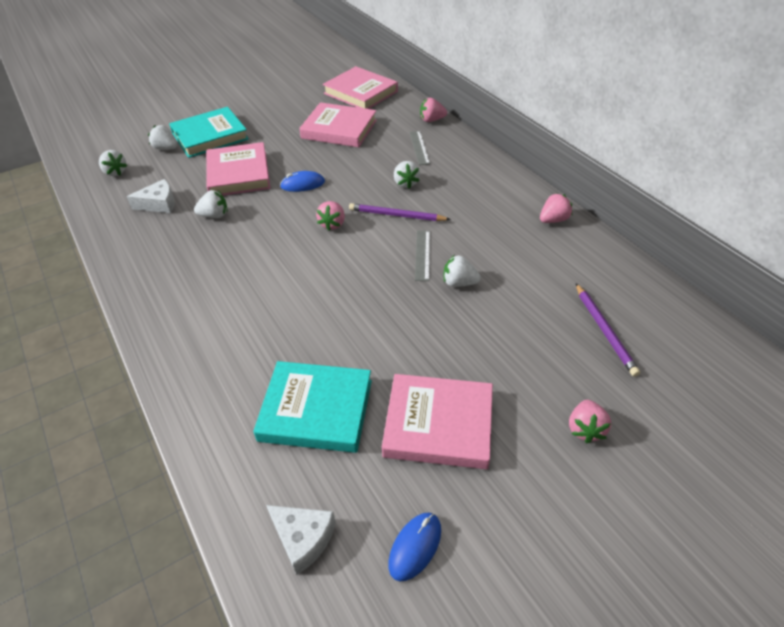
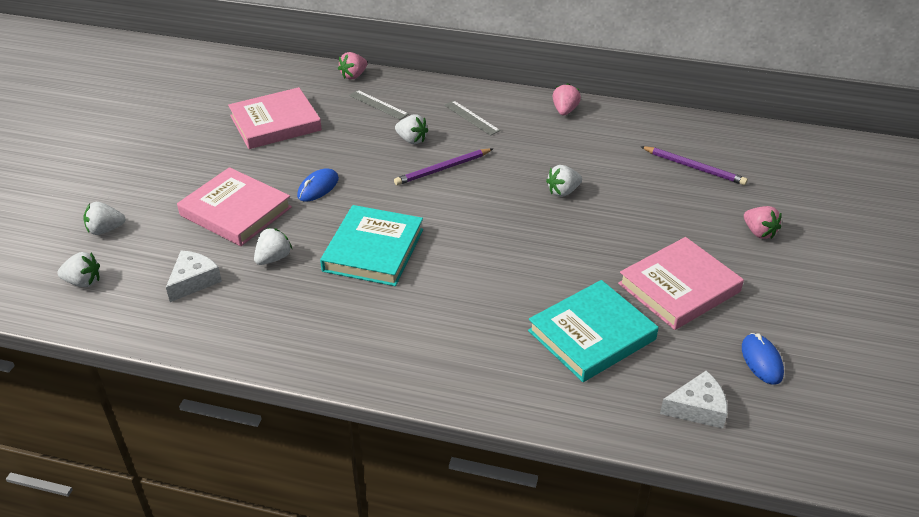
camera: 45 degrees left, 5 degrees down
turquoise book [169,107,249,158] -> turquoise book moved to [320,205,423,286]
pink strawberry [316,201,345,231] -> none
pink book [323,66,398,109] -> none
grey ruler [415,231,430,281] -> grey ruler moved to [444,100,500,136]

